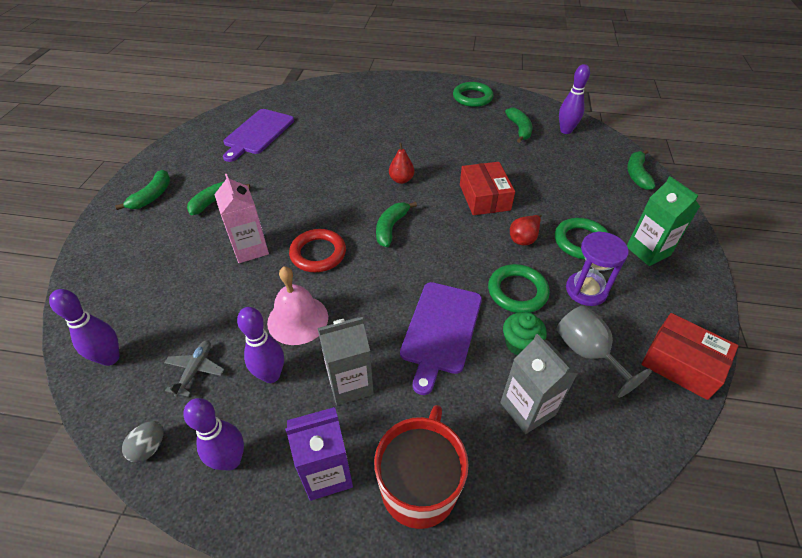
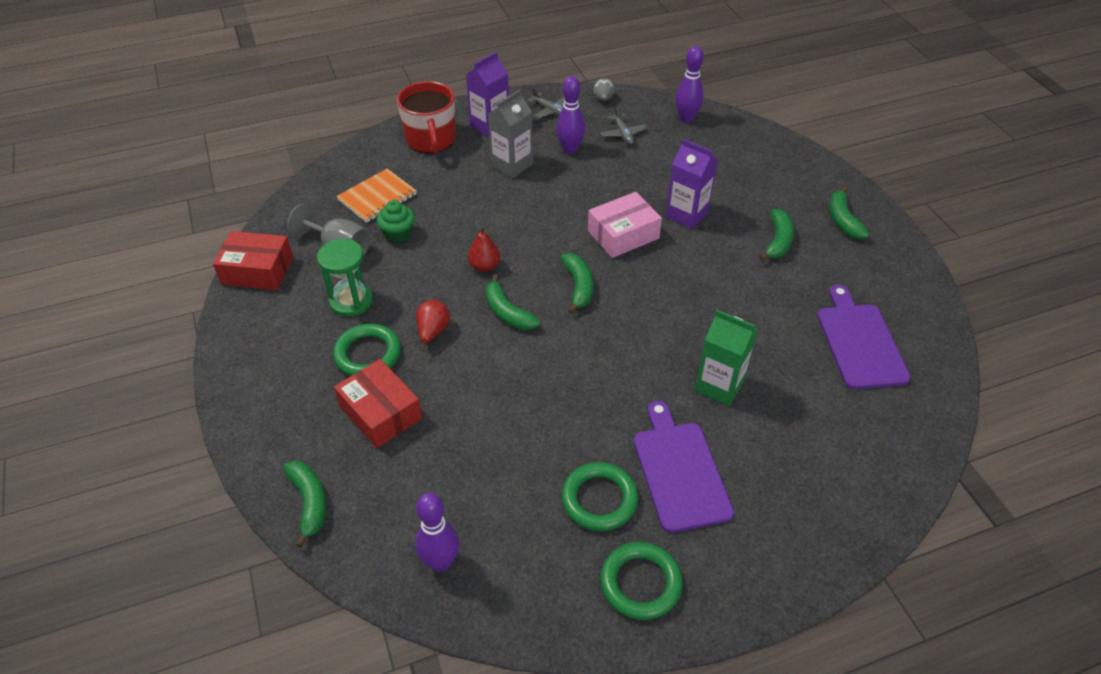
camera: 150 degrees right, 0 degrees up
purple bowling pin [183,398,244,470] -> grey plane [528,87,565,119]
pink carton [214,174,269,263] -> purple carton [666,139,718,229]
pink bell [267,266,328,345] -> none
red ring [289,229,346,272] -> pink box [588,192,662,258]
red pear [389,142,414,184] -> red pear moved to [468,226,500,272]
purple cutting board [400,282,482,395] -> purple cutting board moved to [634,401,734,533]
red box [460,162,515,215] -> red box moved to [334,359,422,448]
green ring [488,264,550,313] -> green ring moved to [562,462,638,531]
grey carton [500,334,578,434] -> orange notebook [336,169,417,223]
green banana [505,107,532,143] -> green banana moved to [485,274,540,330]
purple hourglass [566,231,629,306] -> green hourglass [317,239,373,317]
green carton [627,176,700,266] -> green carton moved to [695,310,758,406]

